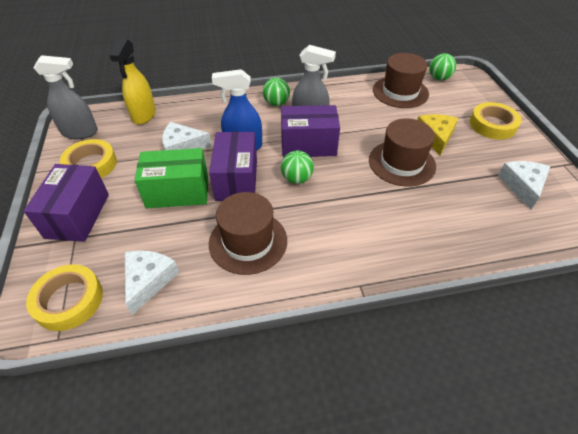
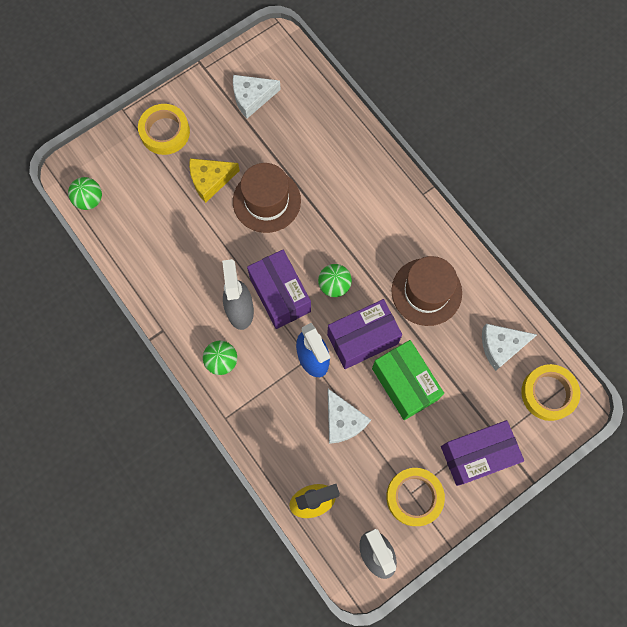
camera: 115 degrees left, 25 degrees up
brown hat [373,53,429,108] -> none

